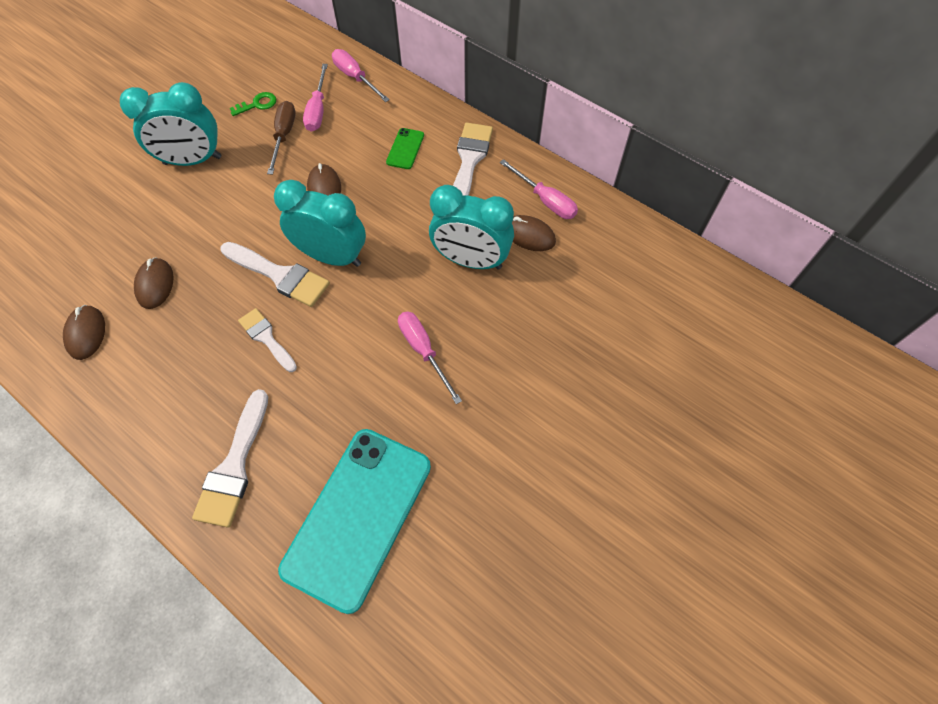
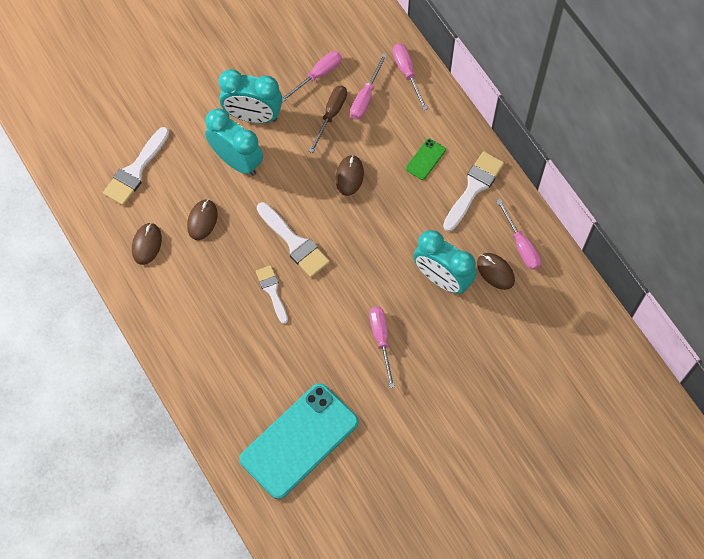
camera: 20 degrees right, 5 degrees up
white brush [192,389,268,528] -> white brush moved to [103,127,170,205]
green key [230,92,276,116] -> pink screwdriver [282,51,342,102]
turquoise clock [274,180,366,267] -> turquoise clock moved to [205,108,263,176]

